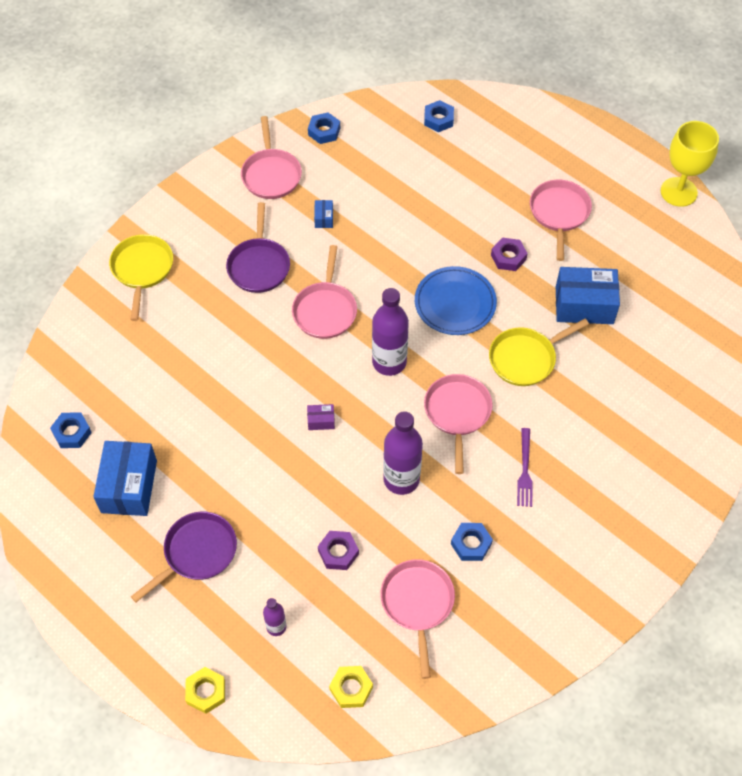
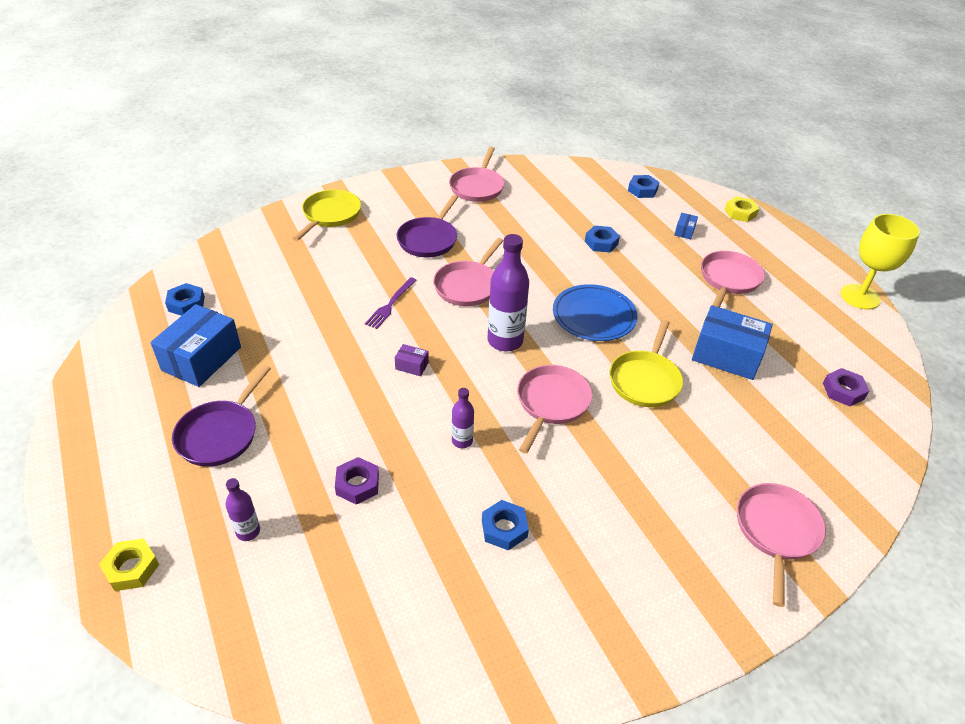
camera: 20 degrees right, 15 degrees down
purple pan [131,512,237,602] -> purple pan turned 135 degrees clockwise [172,365,271,467]
blue nut [308,113,340,144] -> blue nut moved to [585,226,620,252]
blue box [314,200,333,228] -> blue box moved to [674,213,698,239]
yellow nut [329,666,373,708] -> yellow nut moved to [725,196,759,222]
pink pan [380,559,455,679] -> pink pan moved to [737,483,826,607]
purple bottle [383,411,423,495] -> purple bottle [452,388,474,448], size x0.52
yellow pan [489,319,589,386] -> yellow pan turned 60 degrees counterclockwise [610,320,683,407]
purple nut [491,238,528,271] -> purple nut moved to [823,368,869,406]
purple fork [517,428,533,507] -> purple fork moved to [365,277,417,329]

